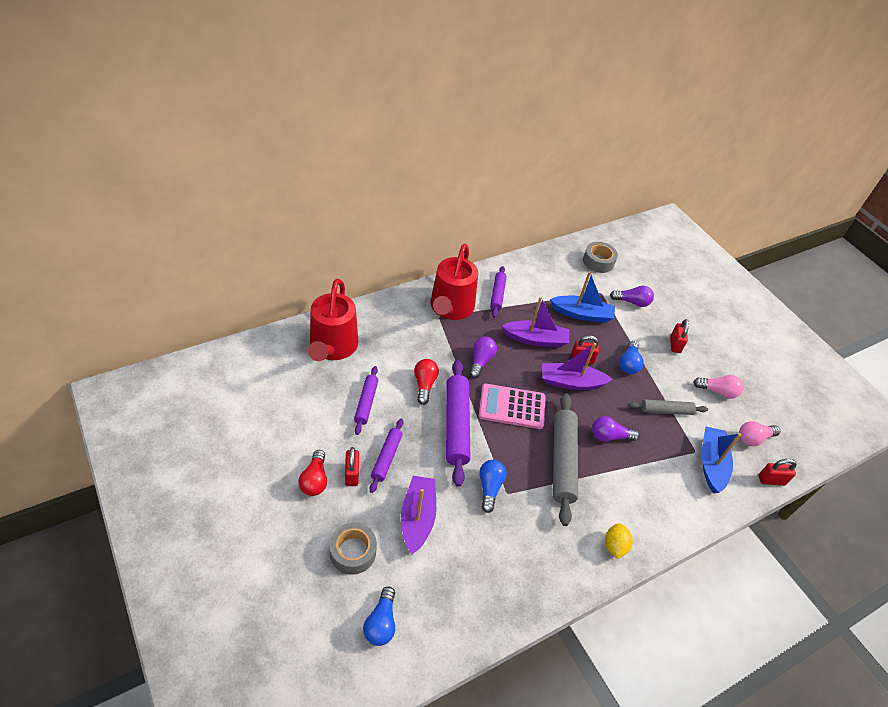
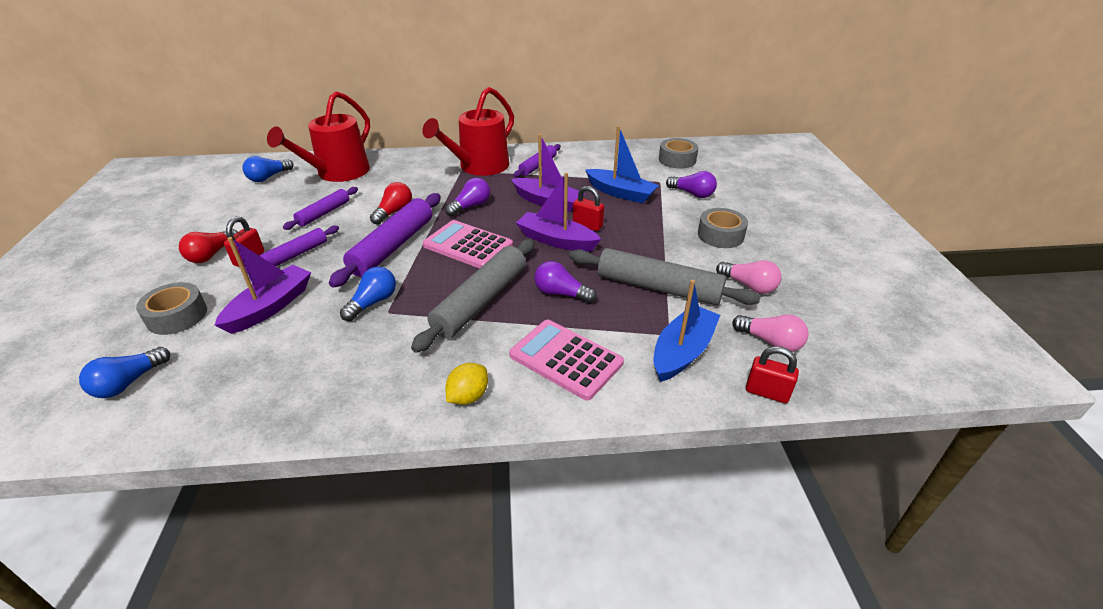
camera: 30 degrees right, 10 degrees down
blue light bulb [619,341,644,374] -> blue light bulb moved to [243,156,294,182]
grey rolling pin [629,399,708,415] -> grey rolling pin [569,248,761,305], size x1.74
red padlock [670,319,689,353] -> grey tape [698,208,748,248]
pink light bulb [739,421,780,446] -> pink light bulb turned 150 degrees counterclockwise [732,315,809,352]
none -> pink calculator [509,320,624,400]

